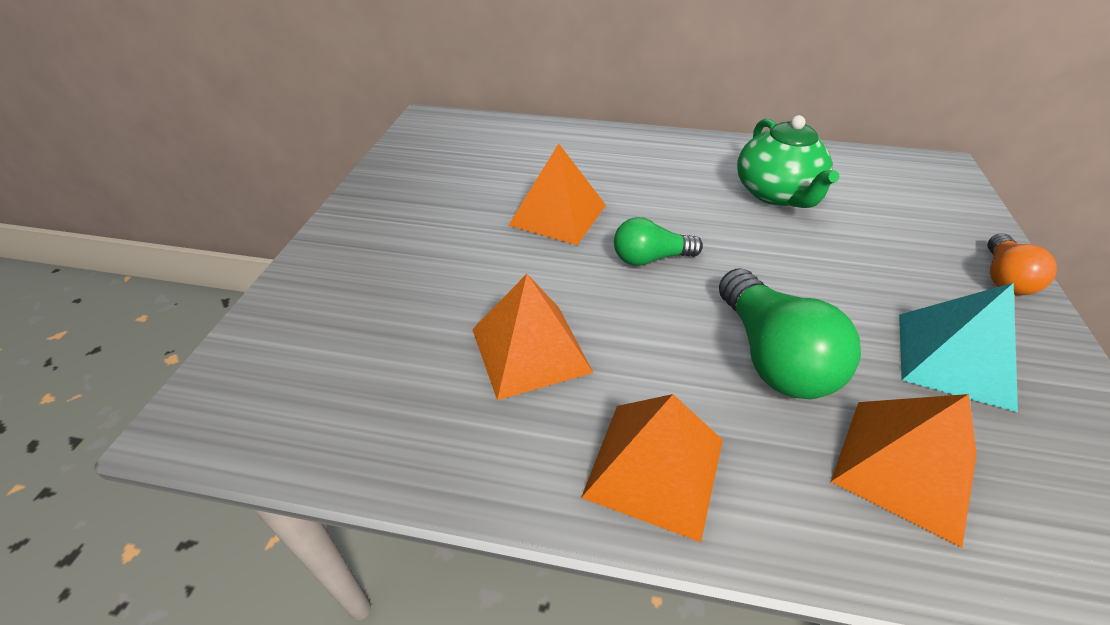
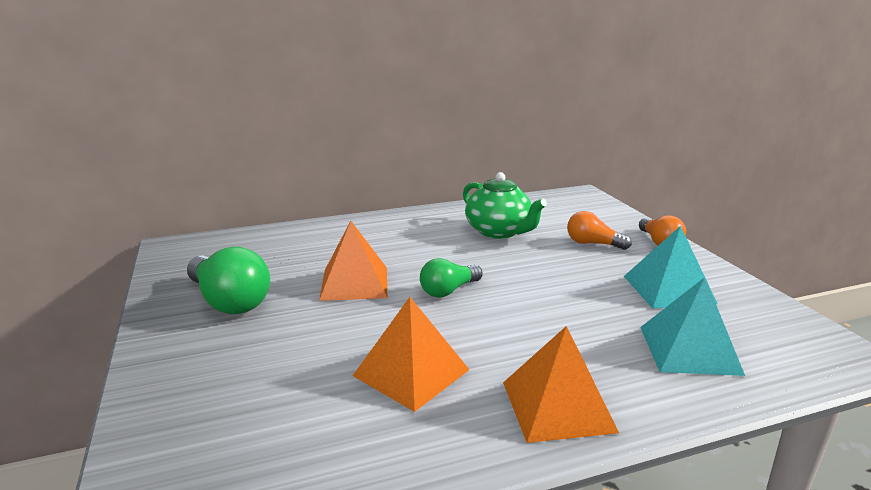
camera: 30 degrees left, 20 degrees down
green light bulb [719,269,861,399] -> green light bulb moved to [187,247,270,314]
orange pyramid [831,394,977,548] -> turquoise pyramid [640,277,745,376]
none -> orange light bulb [567,211,632,250]

